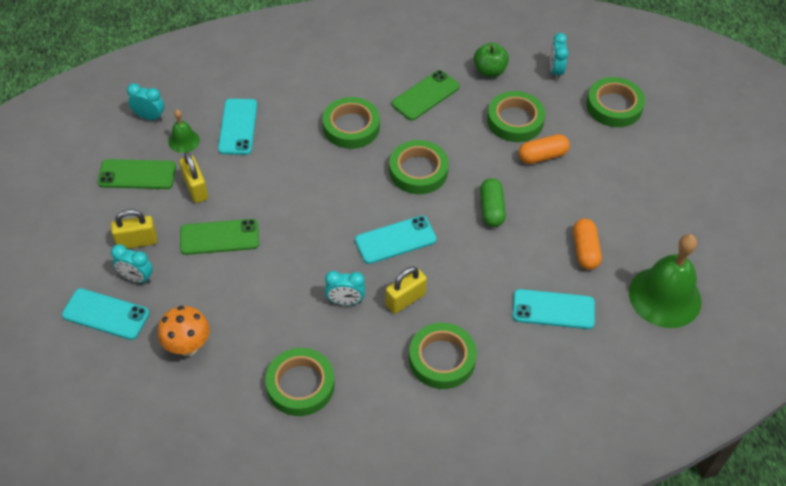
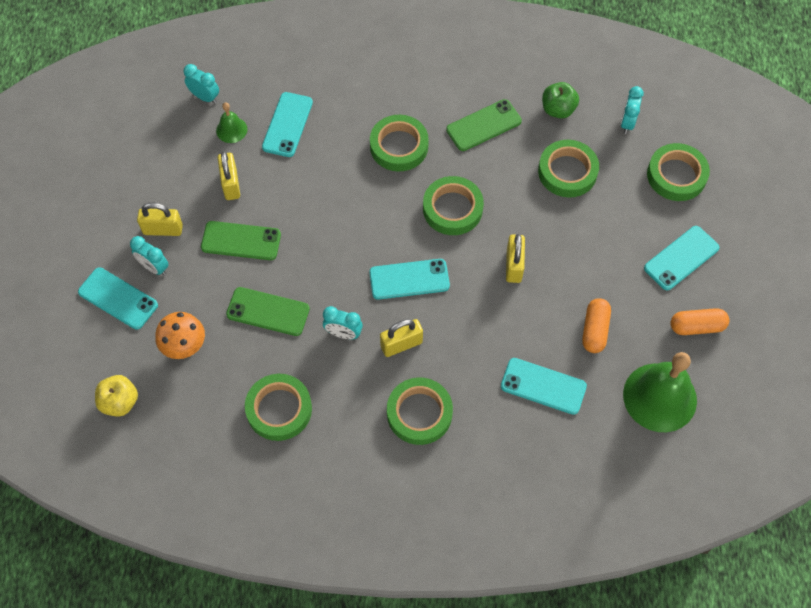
camera: 15 degrees right, 10 degrees up
green phone [98,159,176,189] -> green phone moved to [226,287,310,336]
green capsule [480,178,506,227] -> yellow padlock [506,234,525,283]
orange capsule [519,134,570,164] -> orange capsule moved to [670,308,729,335]
none -> yellow apple [95,375,138,417]
none -> turquoise phone [644,226,719,290]

